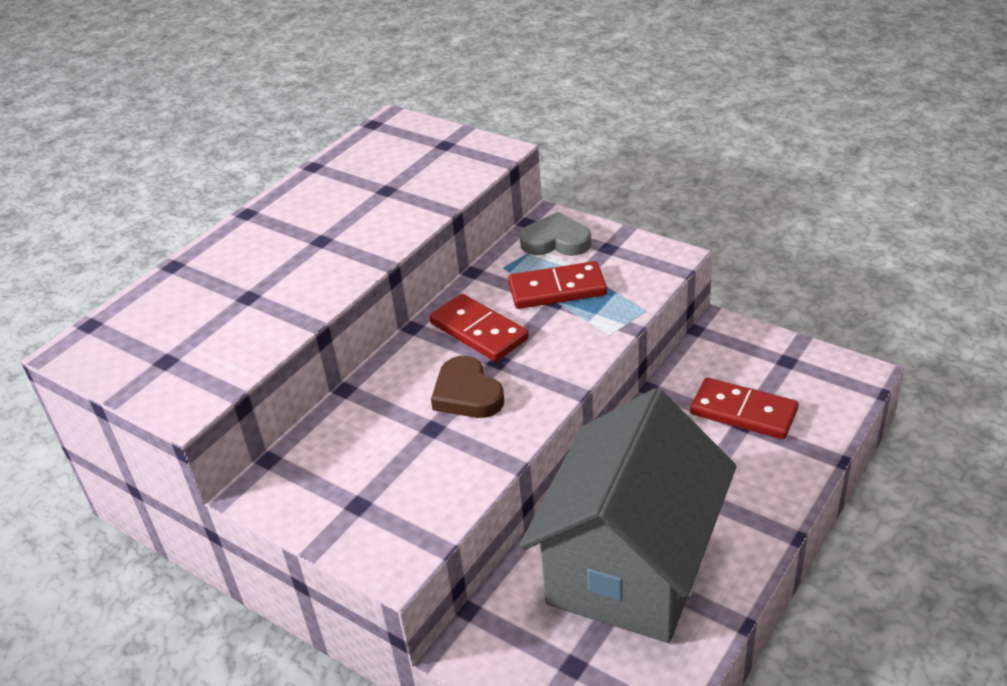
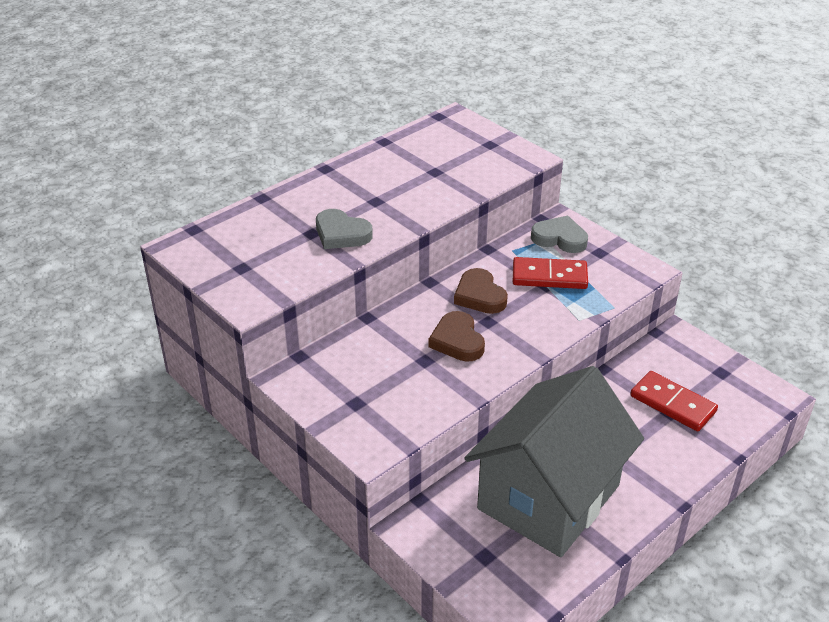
camera: 10 degrees right, 0 degrees up
red domino [429,294,529,362] -> brown heart [454,268,508,314]
none -> grey heart [316,209,373,249]

